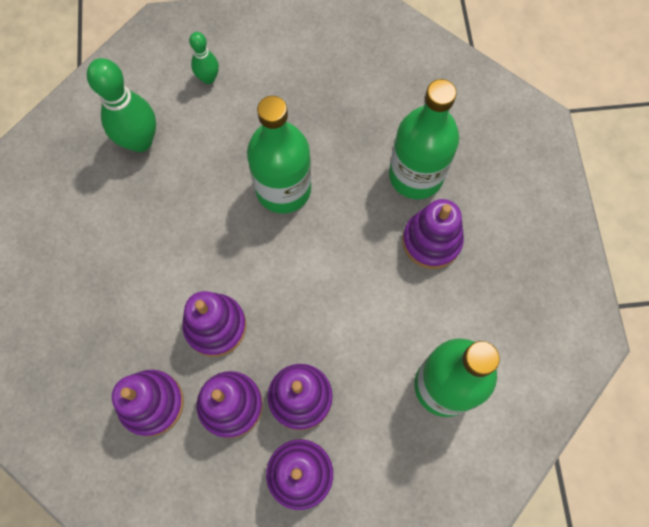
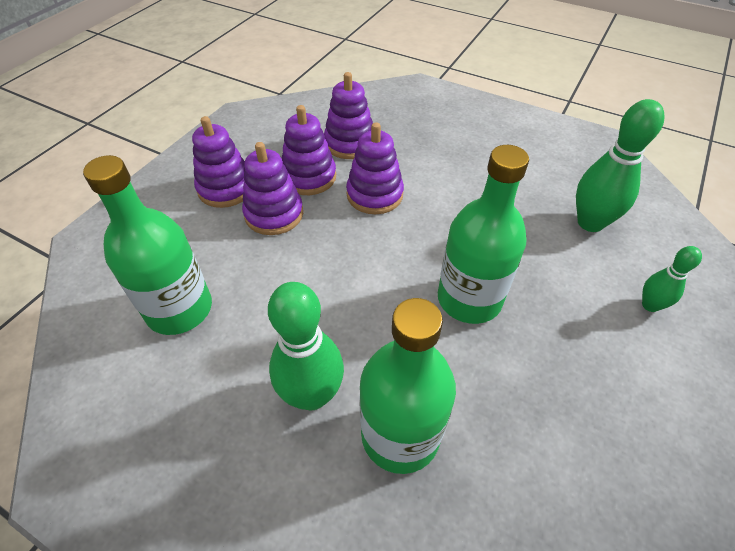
camera: 125 degrees right, 20 degrees down
purple stacking toy [402,199,464,269] -> green bowling pin [268,282,344,410]

